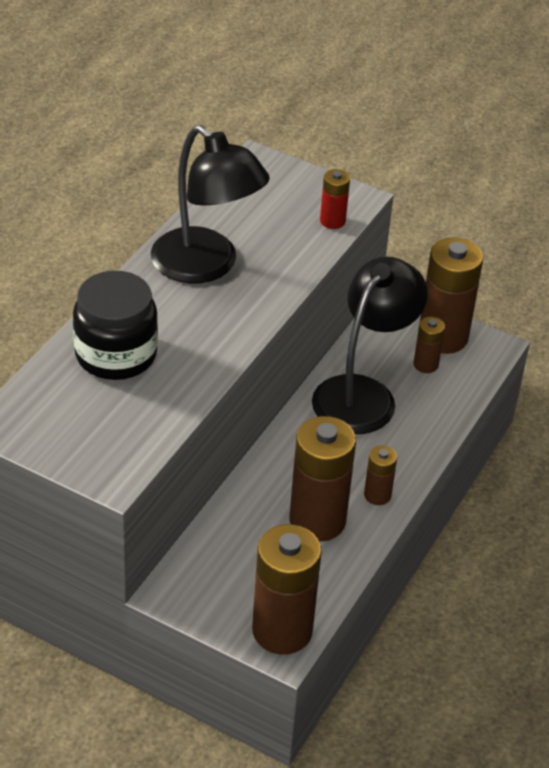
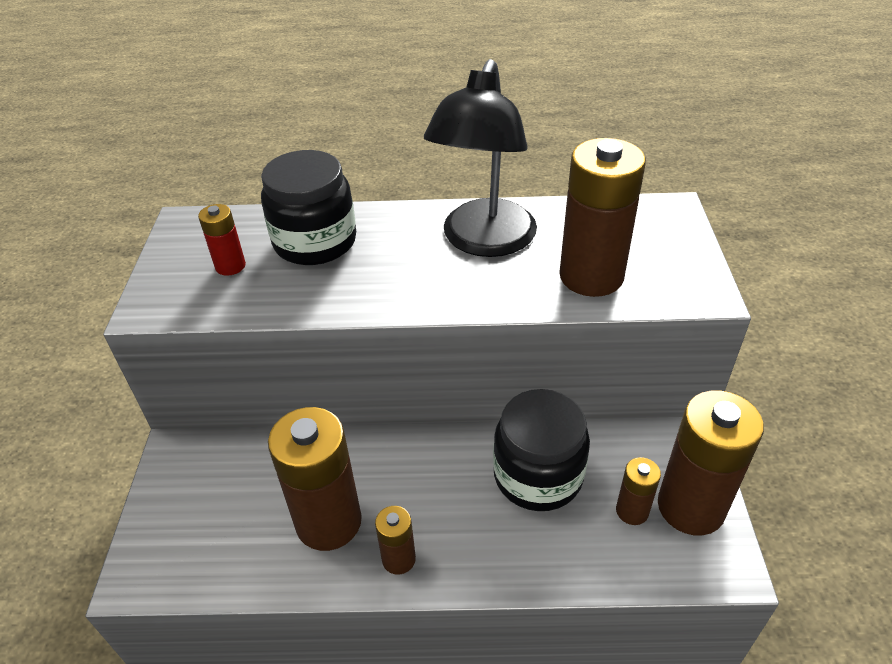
camera: 65 degrees right, 0 degrees up
brown battery [252,524,322,654] -> brown battery moved to [559,138,646,297]
black lamp [312,257,428,434] -> black jar [493,389,590,511]
red battery [320,169,350,229] -> red battery moved to [198,204,246,276]

